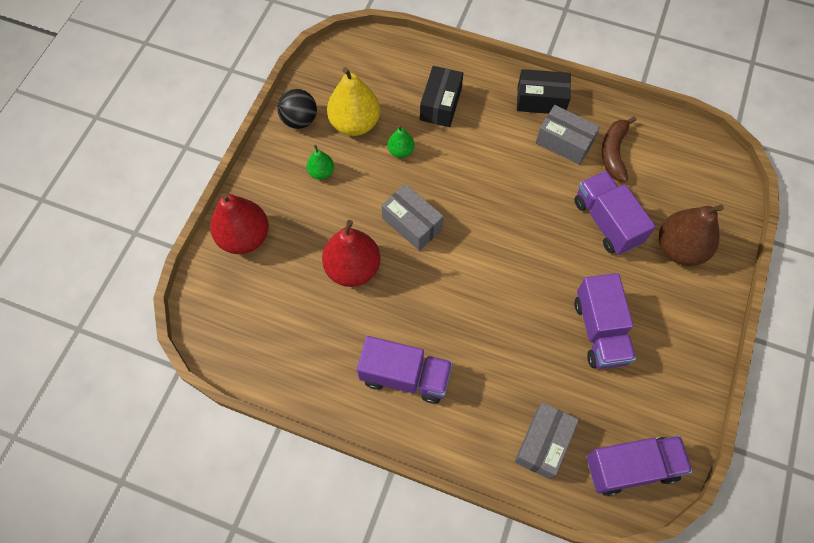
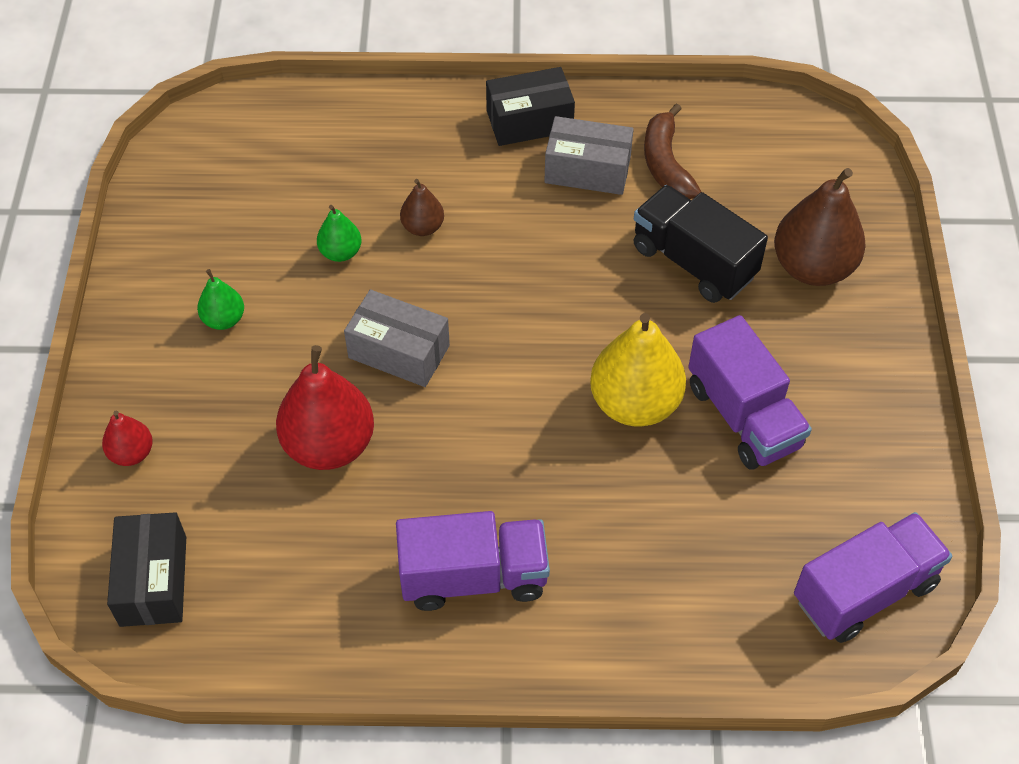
camera: 20 degrees left, 10 degrees down
red pear [210,193,269,254] -> red pear [102,411,153,466], size x0.51
black ball [277,89,317,129] -> none
yellow pear [327,67,380,136] -> yellow pear moved to [590,313,686,427]
black box [420,66,463,127] -> black box moved to [107,512,186,627]
grey box [515,402,579,480] -> none
purple truck [574,171,656,255] -> black truck [634,185,768,303]
none -> brown pear [400,179,444,236]

